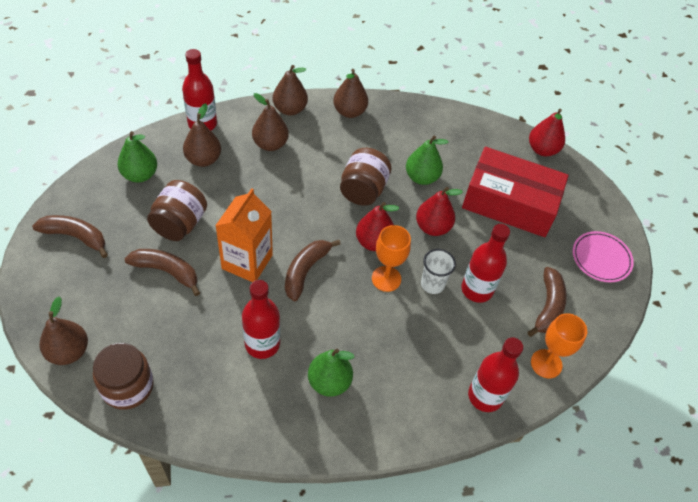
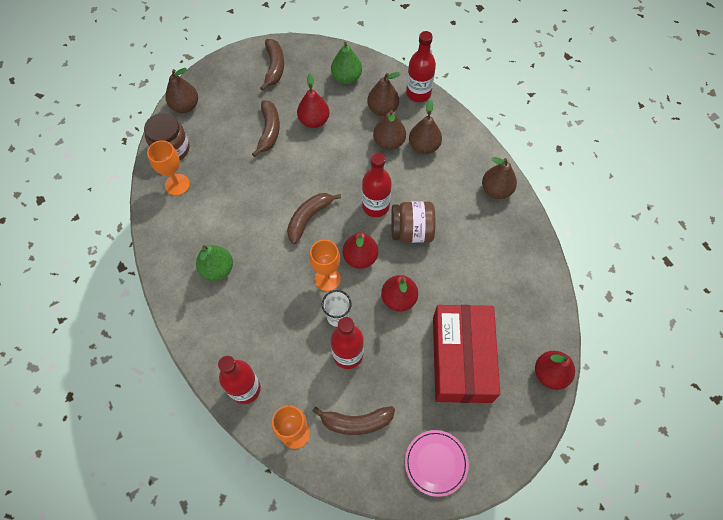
camera: 75 degrees right, 10 degrees up
brown jar [147,180,207,241] -> red pear [297,73,329,128]
orange carton [215,188,273,282] -> none
red bottle [242,280,280,359] -> red bottle moved to [362,153,392,217]
brown pear [273,65,308,116] -> brown pear moved to [373,110,406,150]
brown banana [285,240,341,301] -> brown banana turned 60 degrees counterclockwise [287,193,341,244]
green pear [406,136,449,185] -> none
none -> orange goblet [147,140,190,196]

